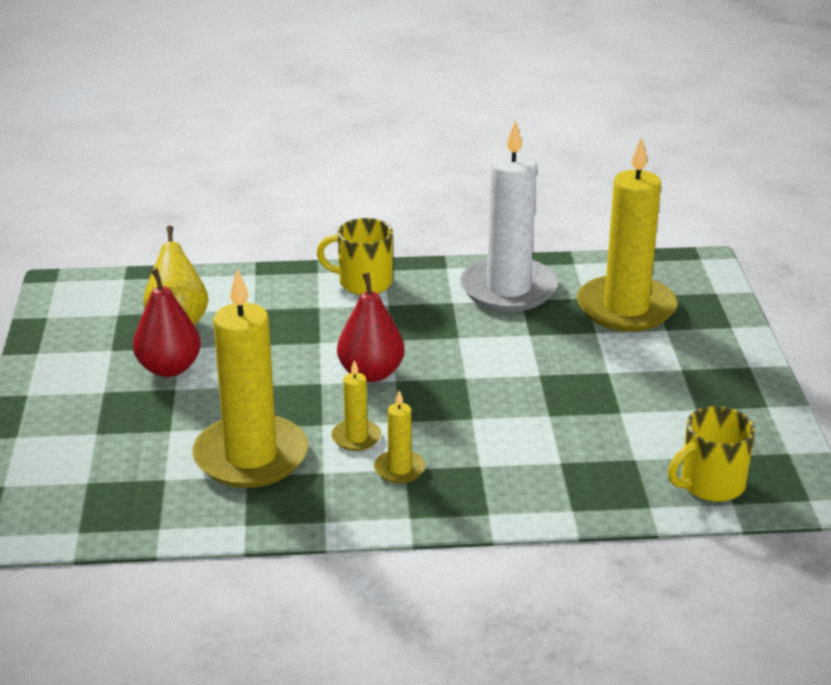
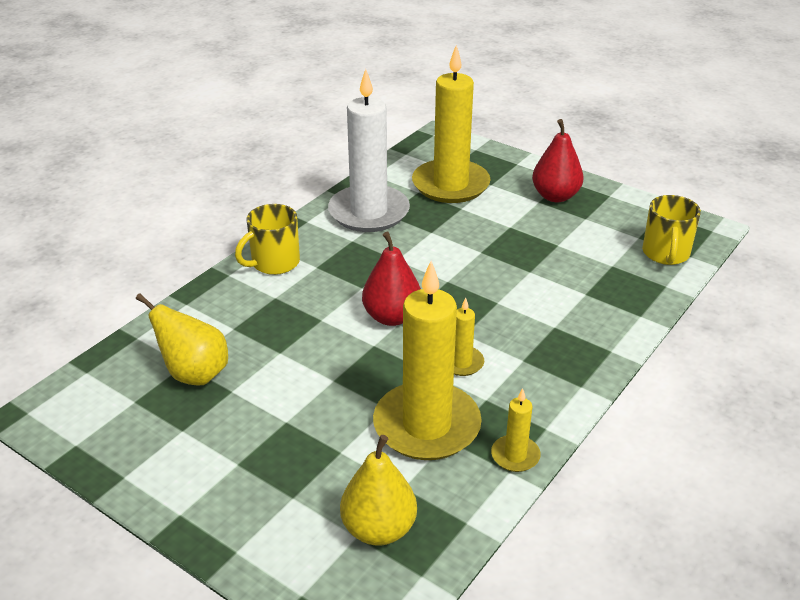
camera: 50 degrees left, 5 degrees up
red pear [133,268,201,377] -> red pear moved to [532,119,584,202]
yellow candle [374,390,425,483] -> yellow candle moved to [491,388,541,472]
none -> yellow pear [340,435,417,545]

